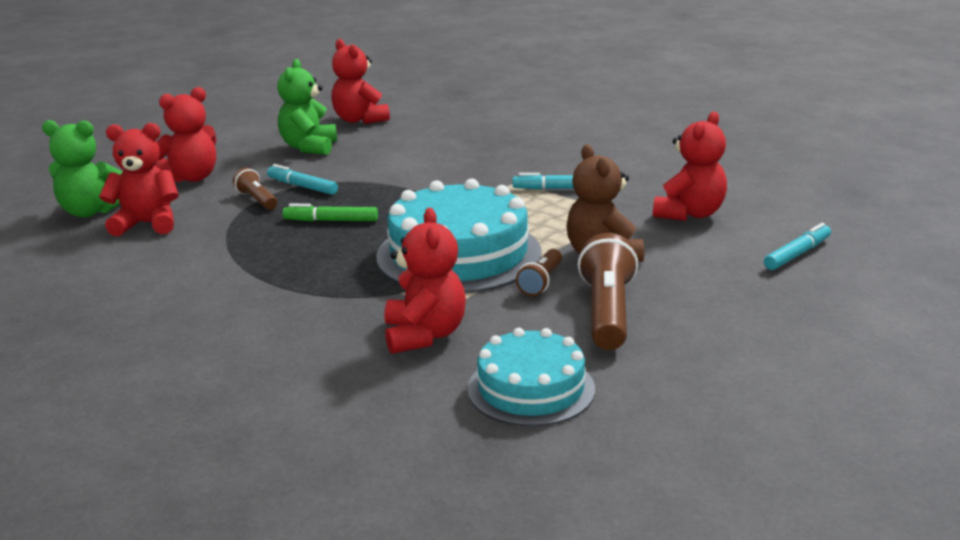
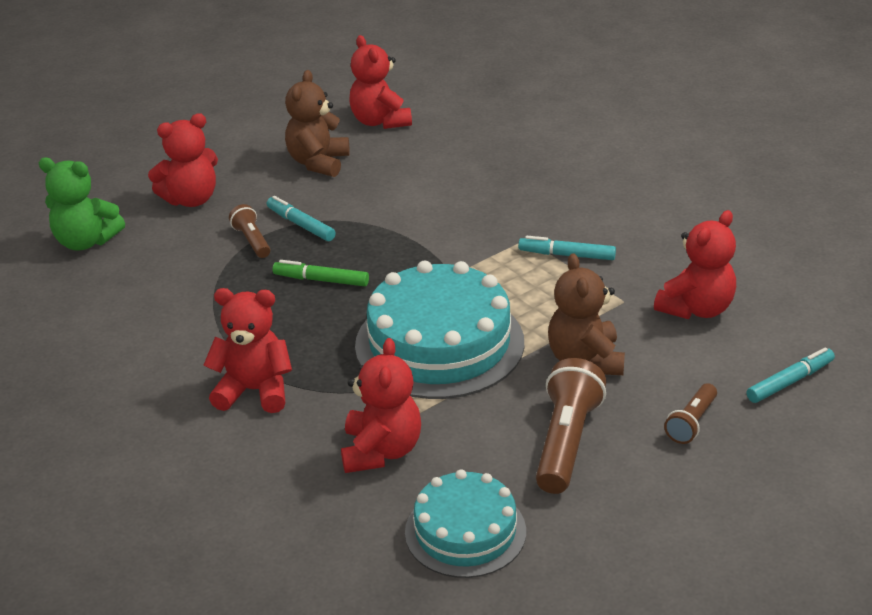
camera: 10 degrees right, 10 degrees up
red teddy bear [99,123,179,236] -> red teddy bear moved to [203,288,292,413]
green teddy bear [277,59,337,155] -> brown teddy bear [285,70,350,177]
brown flashlight [516,249,562,296] -> brown flashlight moved to [664,383,717,444]

